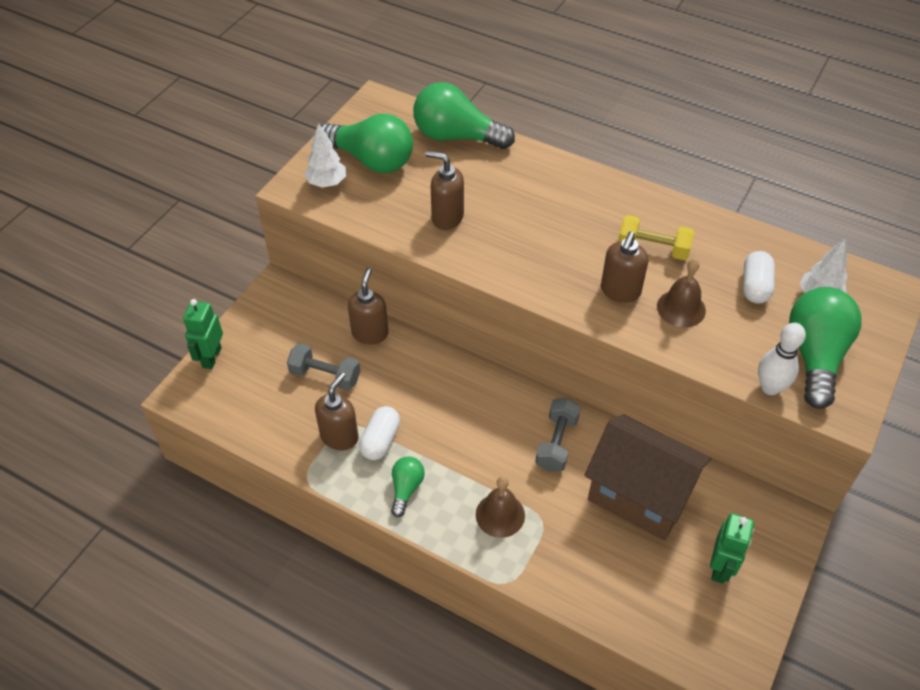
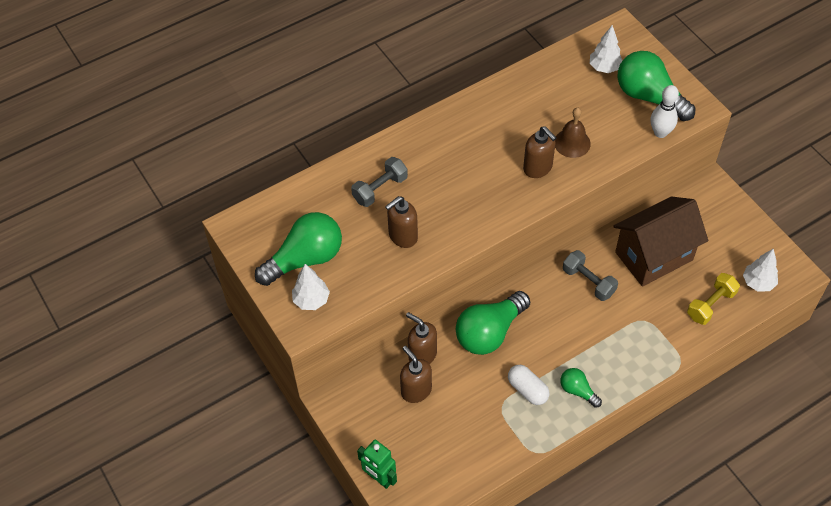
camera: 60 degrees left, 5 degrees up
grey dumbbell [287,343,360,391] -> grey dumbbell moved to [351,157,408,207]
brown soap dispenser [315,372,359,450] -> brown soap dispenser moved to [400,346,432,403]
green light bulb [413,82,515,149] -> green light bulb moved to [456,291,530,355]
brown bell [476,476,525,538] -> none
yellow dumbbell [618,215,694,260] -> yellow dumbbell moved to [687,273,740,325]
green robot [710,513,754,583] -> none
white capsule [743,251,775,304] -> none
none -> white tree [743,249,778,292]

